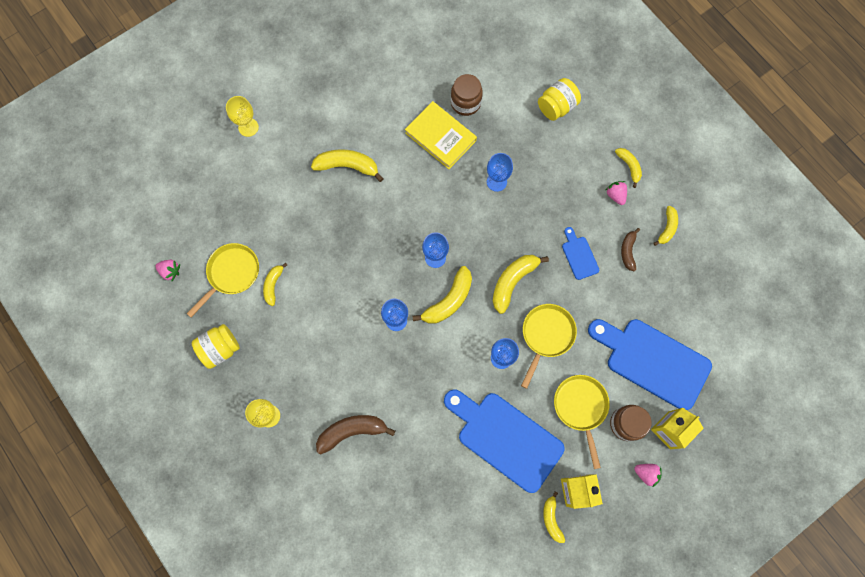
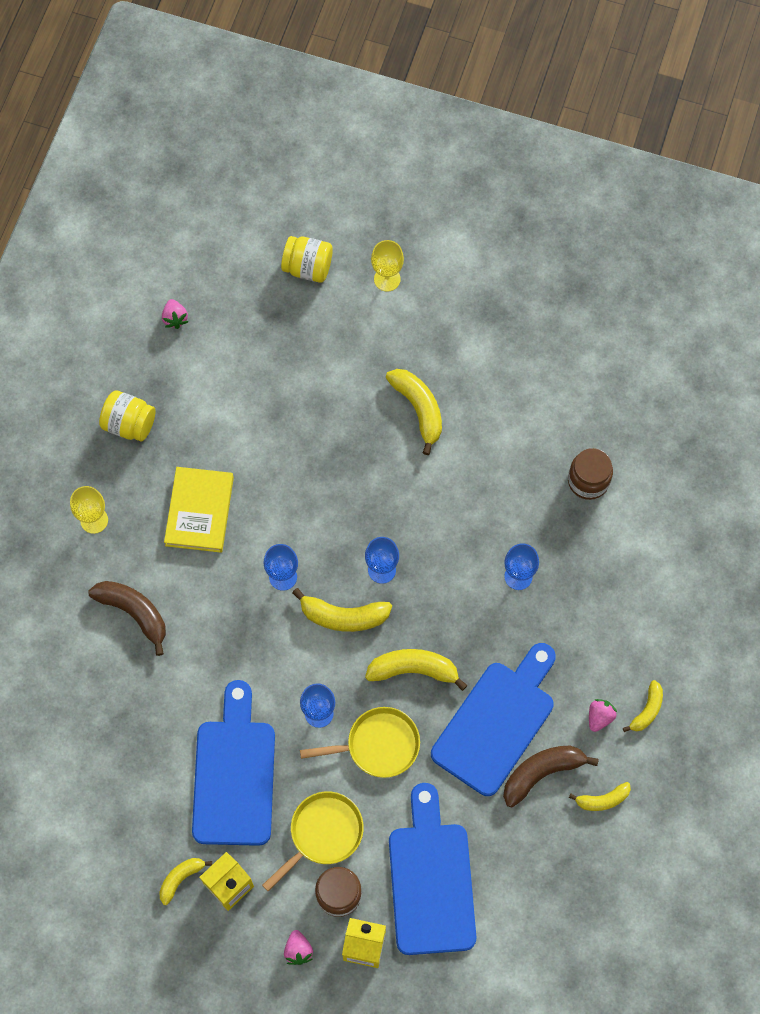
camera: 55 degrees right, 5 degrees down
yellow pan [187,243,259,318] -> none
yellow banana [263,263,287,306] -> none
yellow book [405,101,477,169] -> yellow book moved to [164,467,234,553]
yellow jar [538,78,581,121] -> yellow jar moved to [281,236,333,283]
blue cutting board [562,227,599,280] -> blue cutting board [431,643,556,796], size x2.21
brown banana [621,228,640,271] -> brown banana [503,746,599,807], size x1.65

